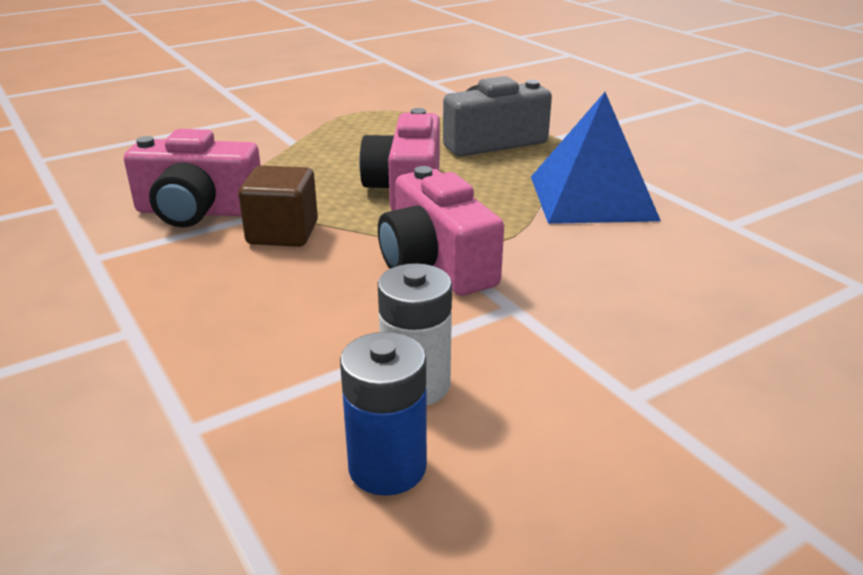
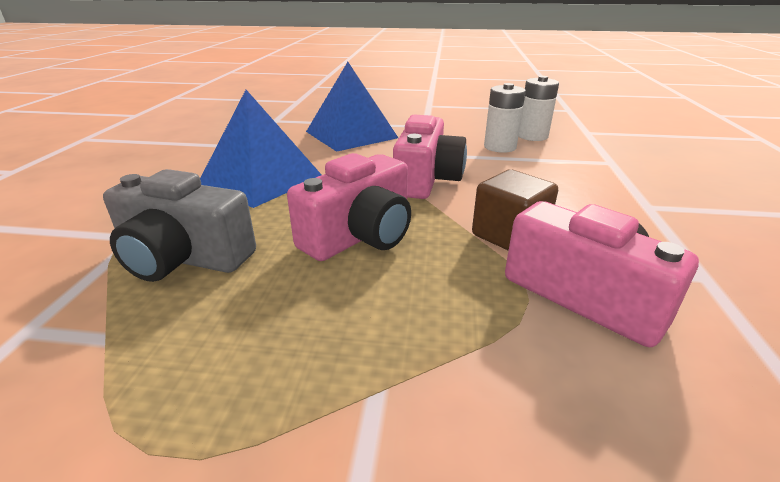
camera: 140 degrees left, 0 degrees up
blue battery [340,332,427,496] -> white battery [518,76,559,141]
none -> blue pyramid [306,62,398,152]

